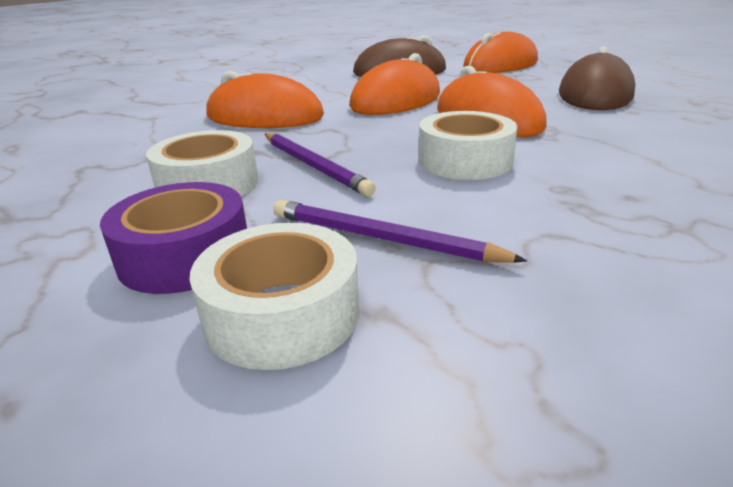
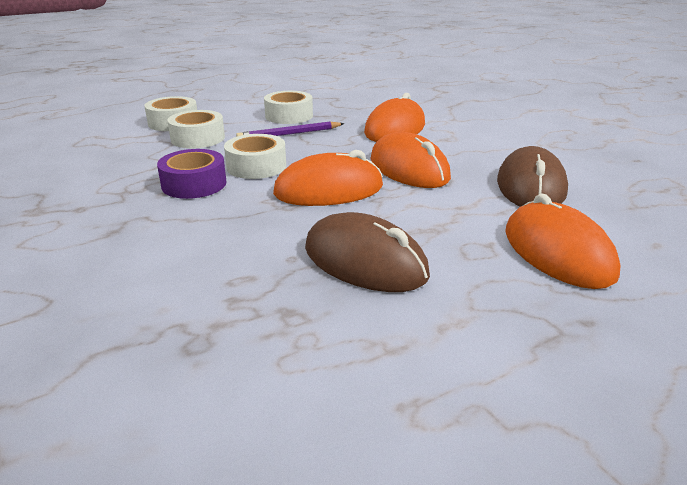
camera: 105 degrees right, 0 degrees up
purple tape [100,182,247,294] -> purple tape moved to [157,149,227,199]
purple pencil [273,200,527,263] -> white tape [167,110,225,148]

